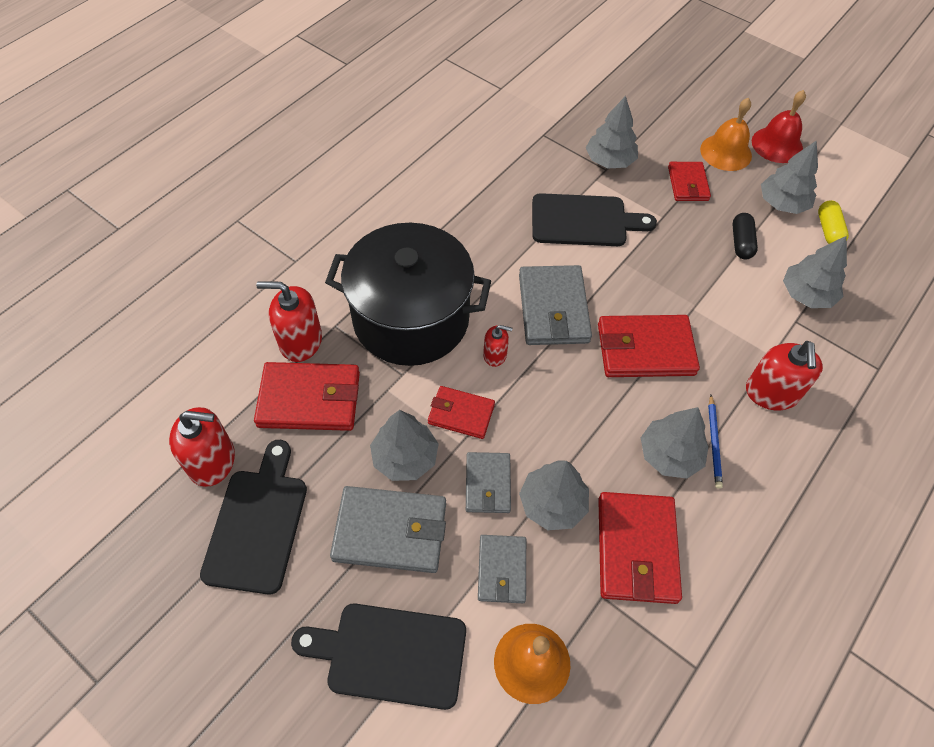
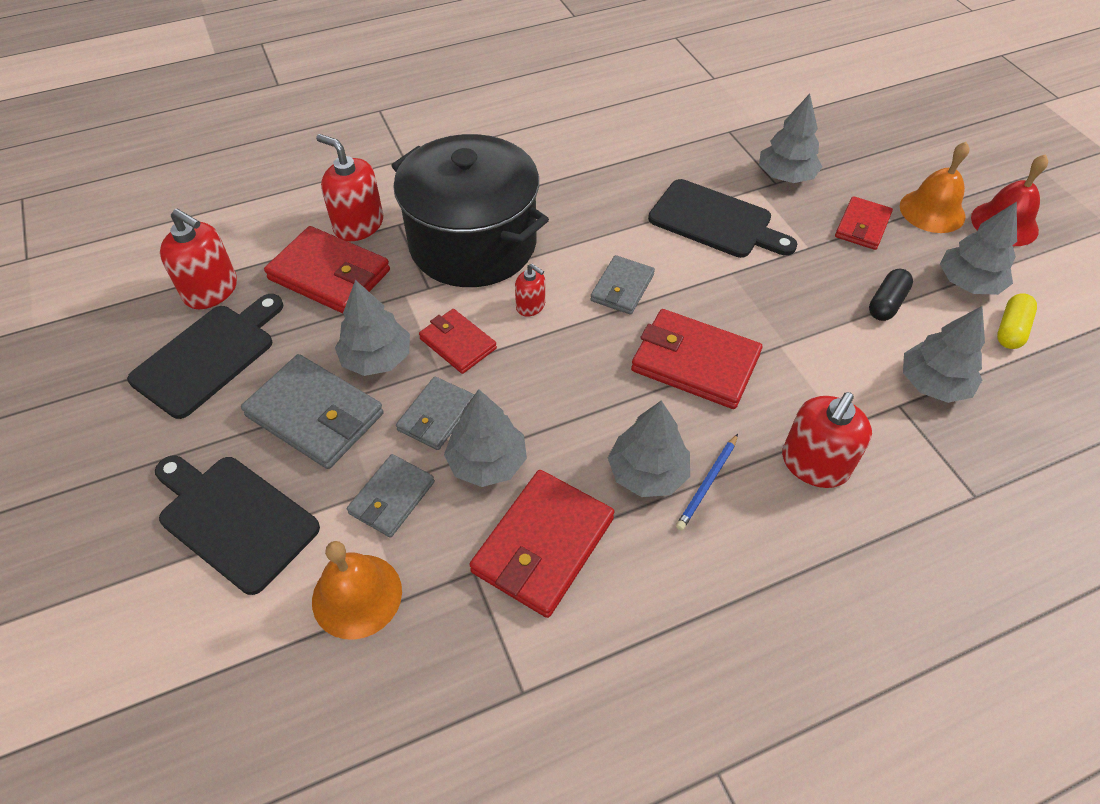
camera: 30 degrees right, 5 degrees down
grey wallet [519,265,592,345] -> grey wallet [590,255,655,315], size x0.61

